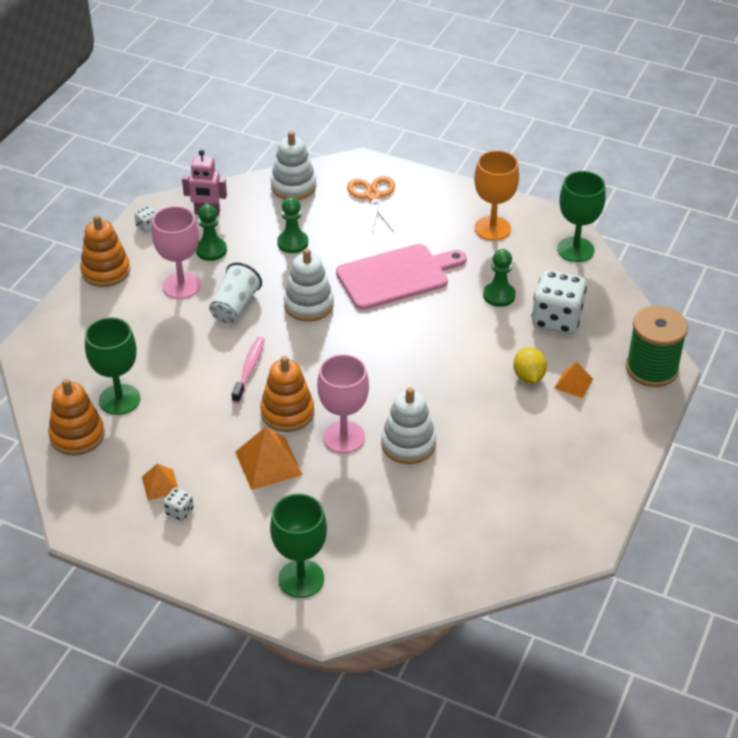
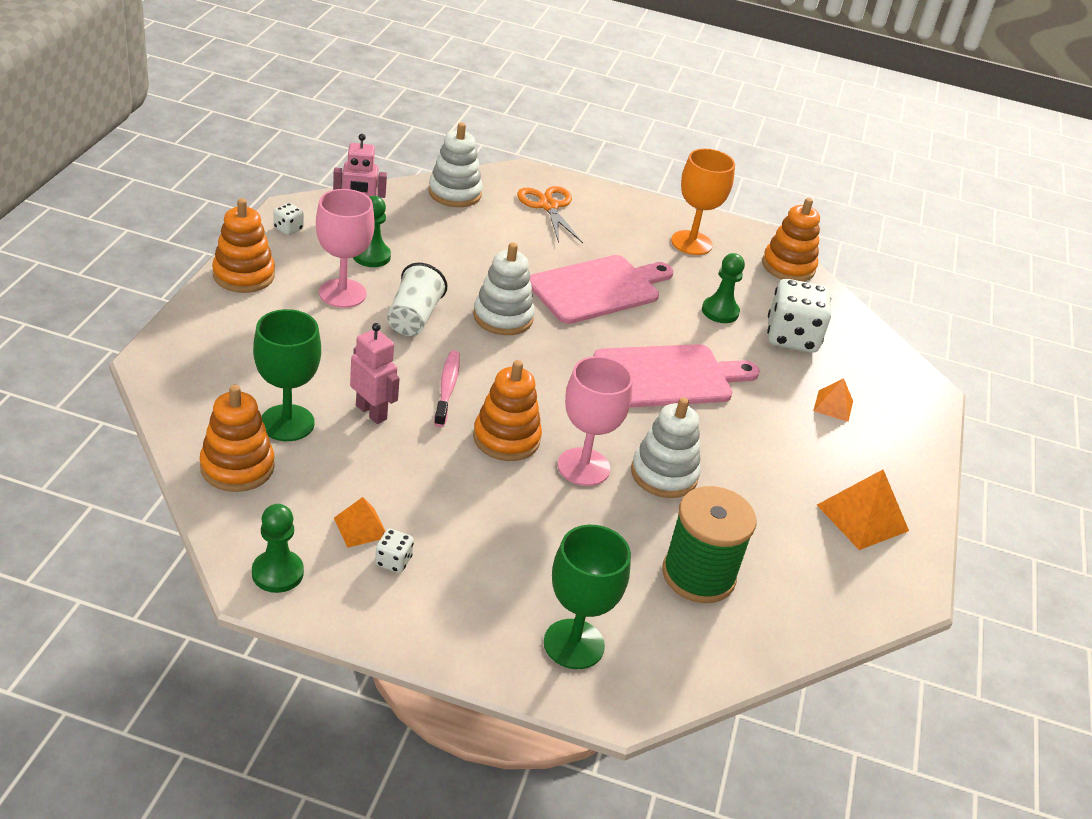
camera: 15 degrees left, 5 degrees down
orange pyramid [235,427,303,490] -> orange pyramid moved to [817,470,909,550]
green pawn [277,197,308,253] -> green pawn moved to [252,504,304,593]
yellow lemon [513,347,547,383] -> none
green goblet [557,171,606,262] -> orange stacking toy [762,198,820,282]
green spool [626,305,688,387] -> green spool moved to [662,486,756,603]
none -> pink robot [350,323,400,424]
none -> pink cutting board [593,344,760,408]

